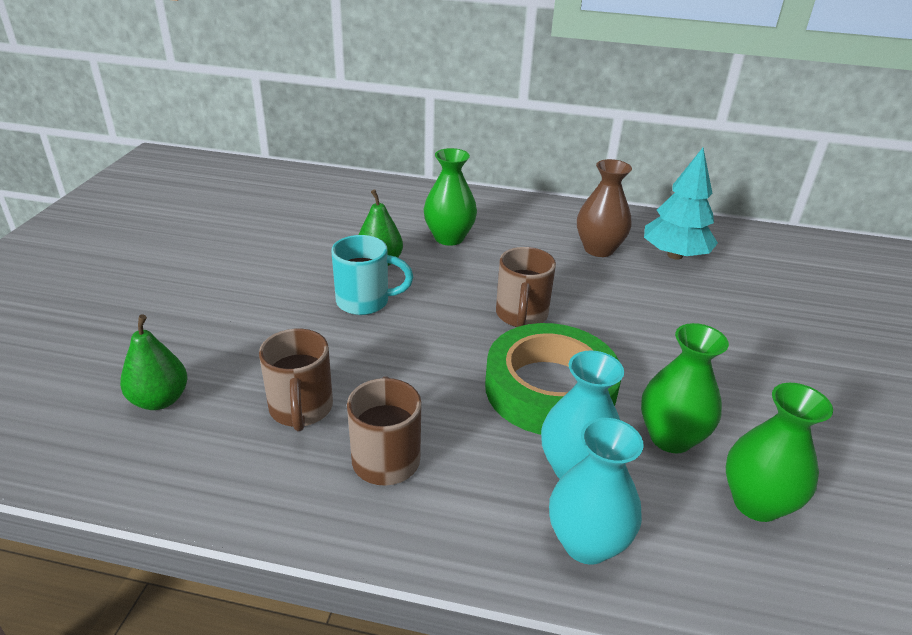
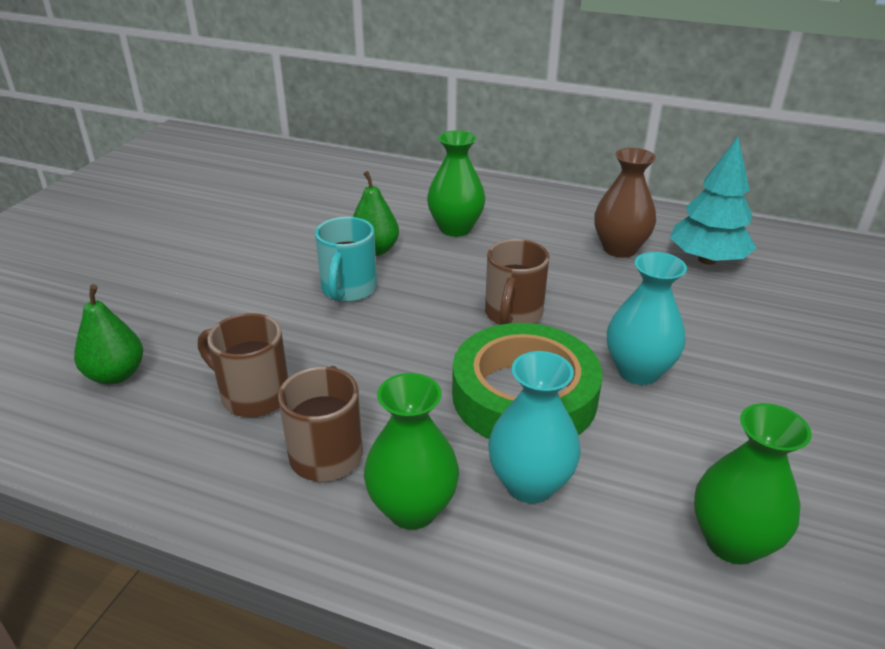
camera: 10 degrees right, 0 degrees up
brown mug [259,329,333,432] -> brown mug turned 120 degrees clockwise [198,313,288,417]
turquoise mug [331,235,413,315] -> turquoise mug turned 90 degrees clockwise [315,217,377,302]
turquoise vase [549,418,644,565] -> turquoise vase moved to [607,252,687,385]
green vase [641,323,729,453] -> green vase moved to [364,373,459,530]

